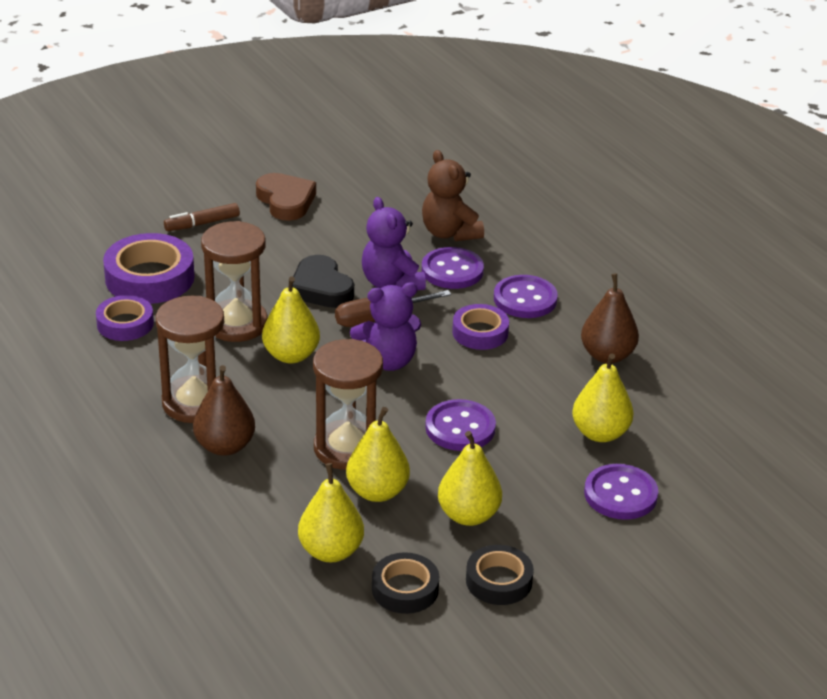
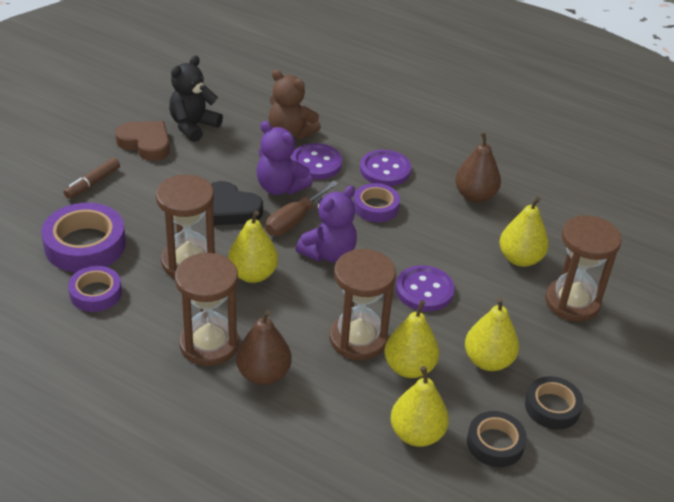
camera: 30 degrees left, 5 degrees up
purple button [584,464,658,520] -> brown hourglass [545,215,622,322]
none -> black teddy bear [169,55,223,142]

